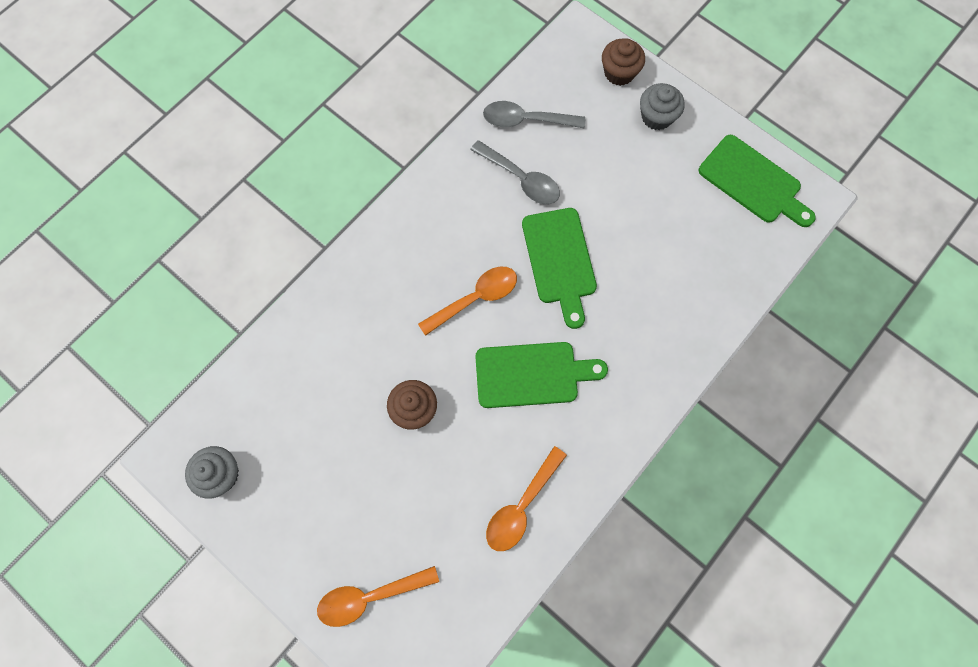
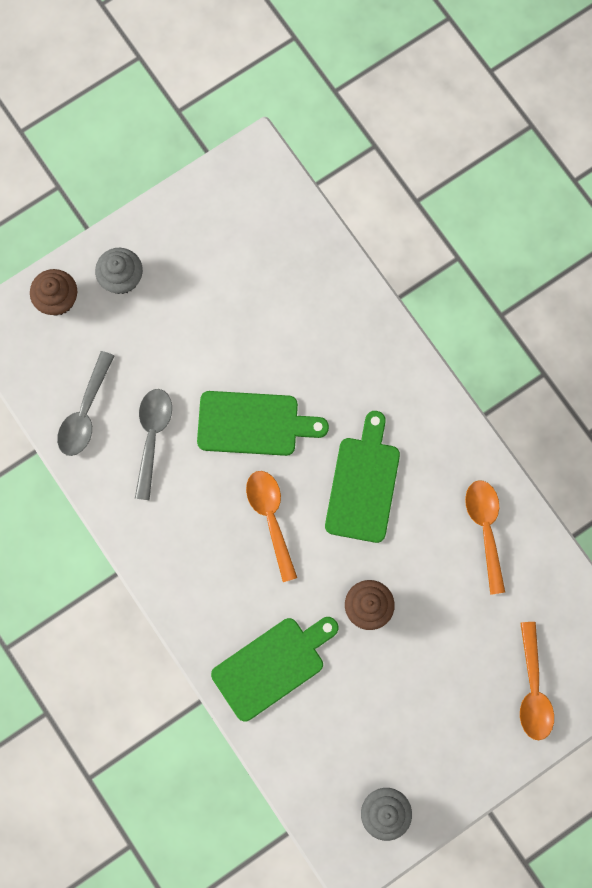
camera: 75 degrees left, 5 degrees up
grey spoon [470,140,560,204] -> grey spoon turned 45 degrees counterclockwise [135,389,172,501]
orange spoon [486,446,567,551] -> orange spoon turned 150 degrees counterclockwise [465,480,505,595]
green cutting board [699,135,816,227] -> green cutting board moved to [211,617,339,722]

